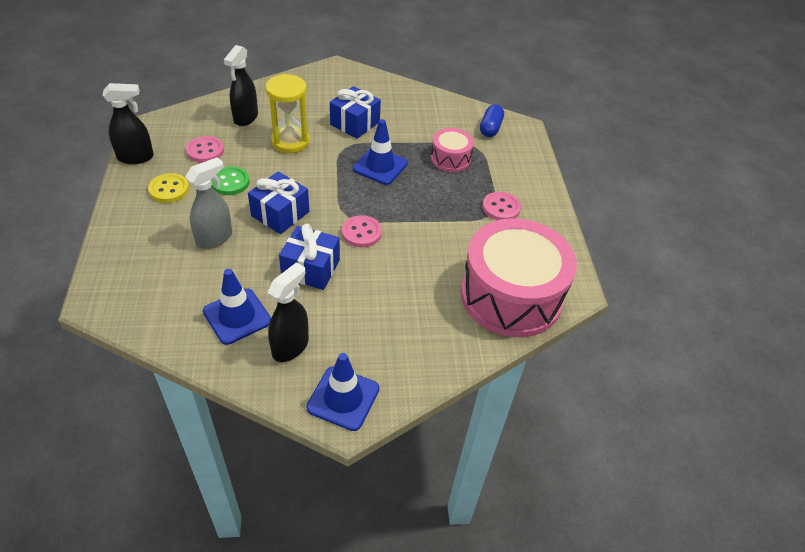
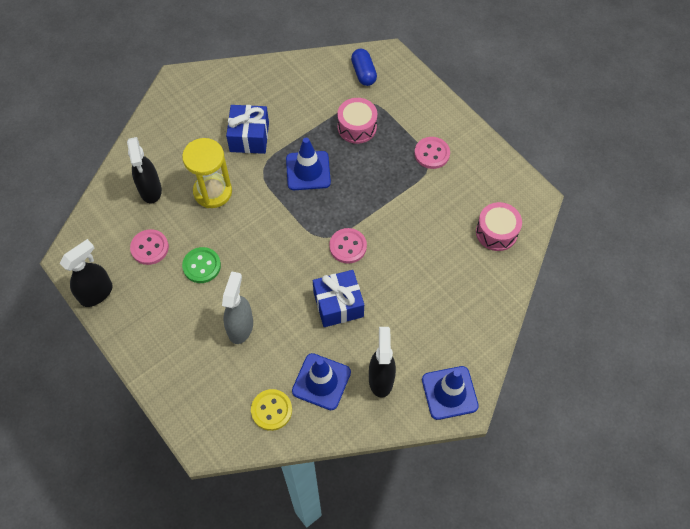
camera: 30 degrees left, 15 degrees up
yellow button [148,173,189,203] -> yellow button moved to [251,389,292,431]
blue gift [248,172,309,234] -> none
pink drum [461,218,577,337] -> pink drum [476,202,522,251], size x0.47

